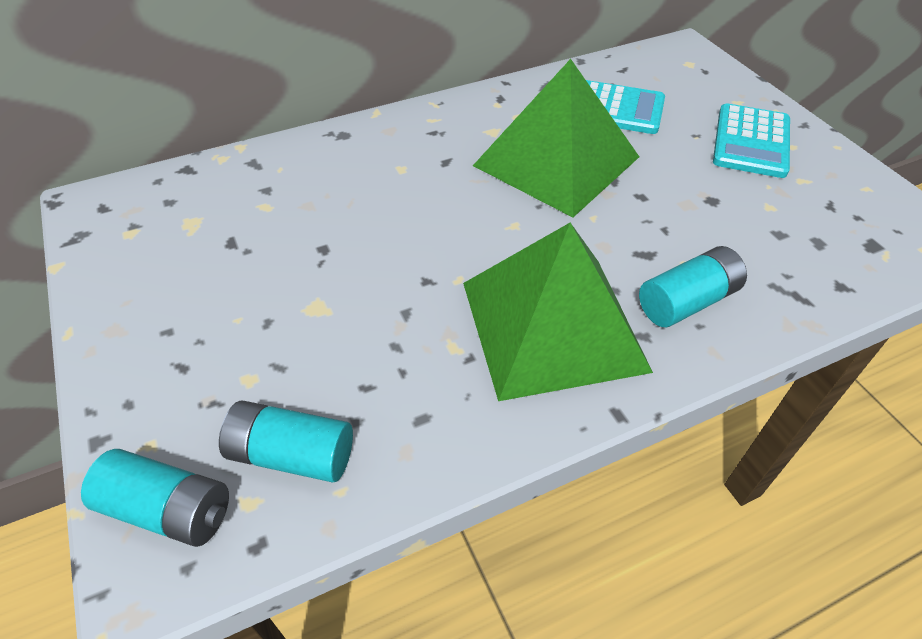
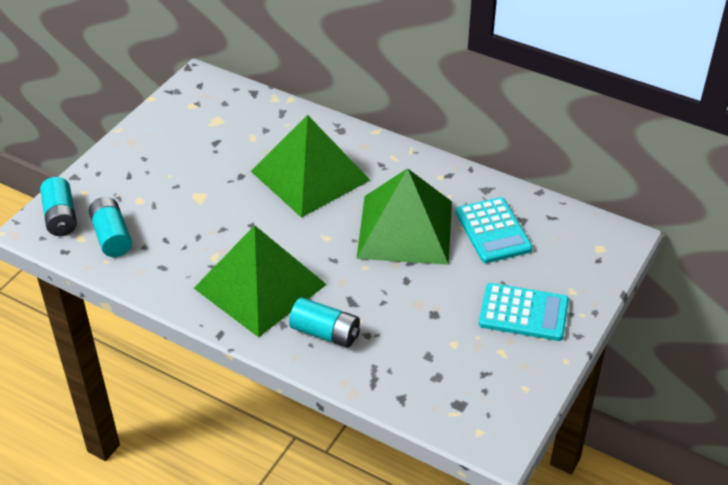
camera: 55 degrees right, 5 degrees down
turquoise calculator [713,103,790,178] -> turquoise calculator turned 150 degrees counterclockwise [479,283,569,341]
none -> green pyramid [251,115,370,218]

